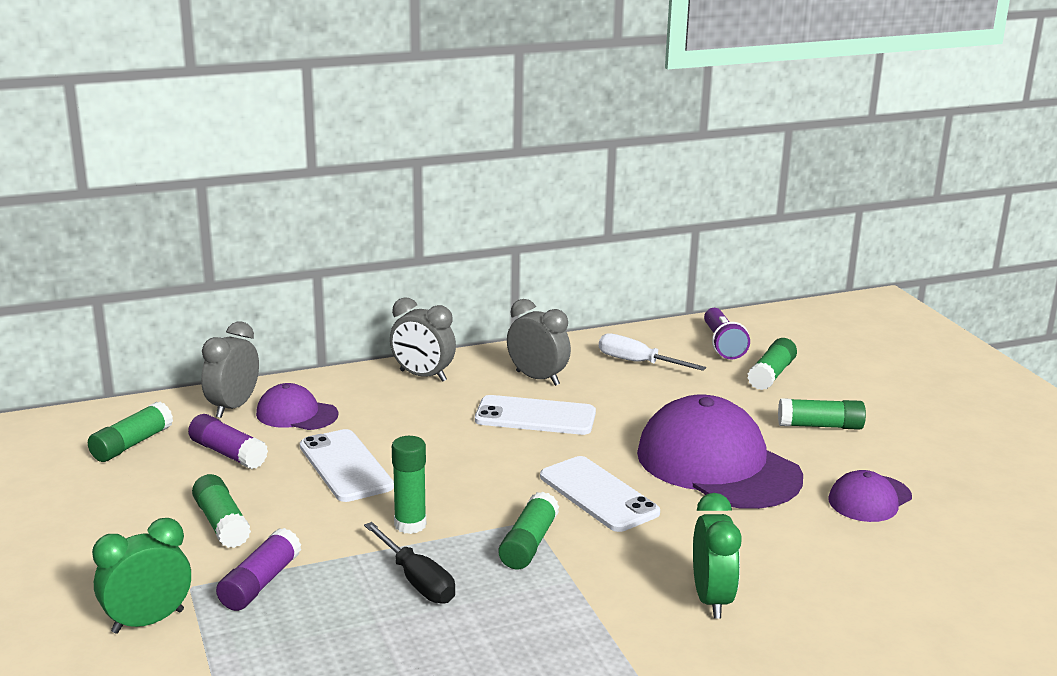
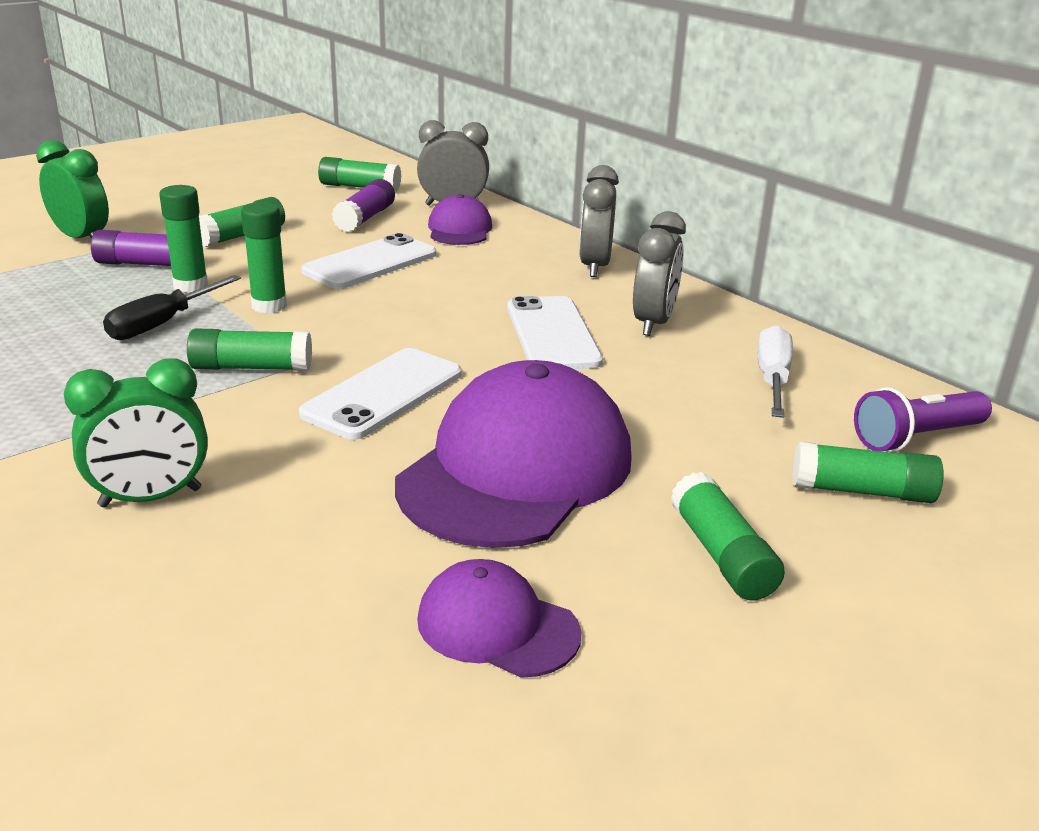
camera: 70 degrees right, 5 degrees up
none -> green glue stick [159,185,208,293]

